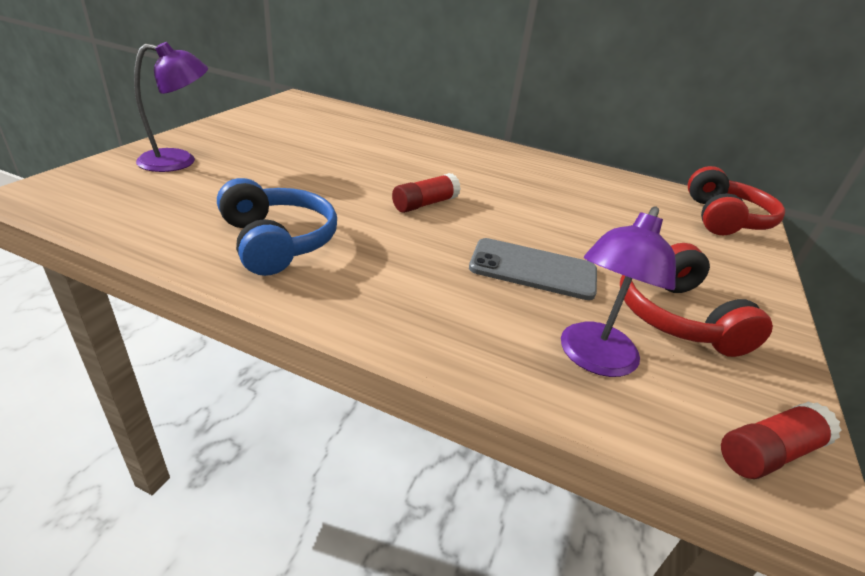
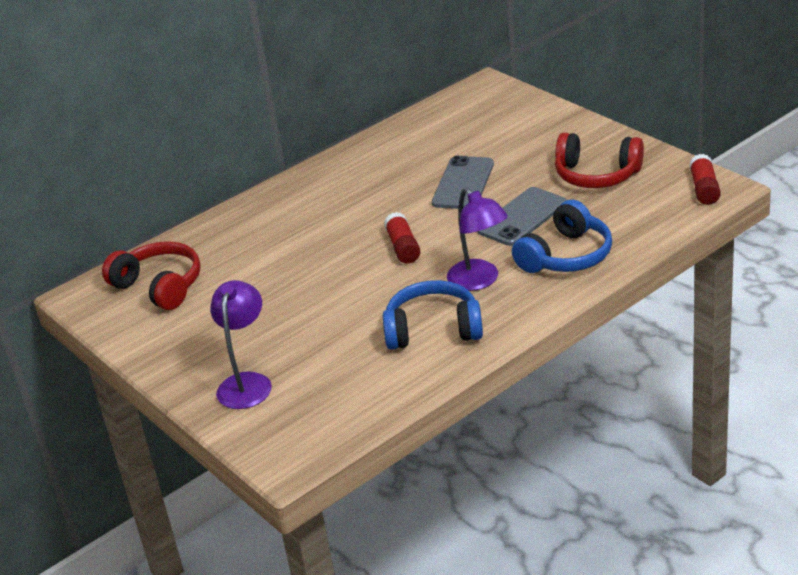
camera: 55 degrees left, 0 degrees up
purple lamp [561,207,676,377] -> purple lamp moved to [447,187,508,291]
red headphones [688,166,785,235] -> red headphones moved to [102,241,201,310]
none -> grey phone [432,156,494,209]
none -> blue headphones [512,200,612,273]

